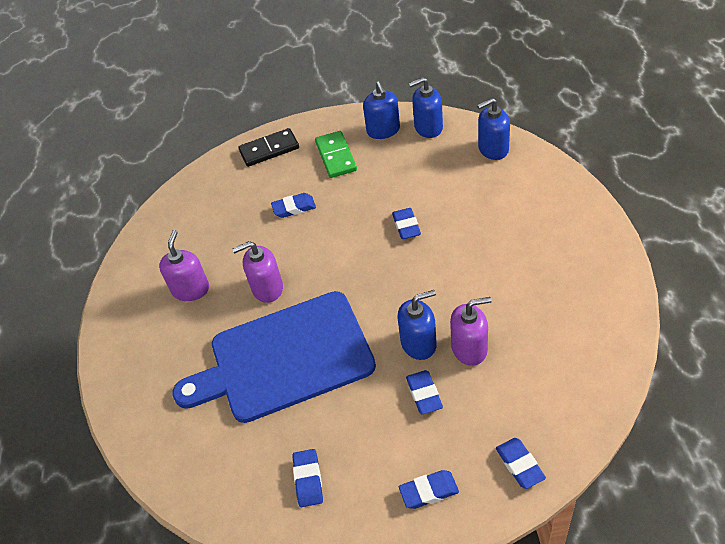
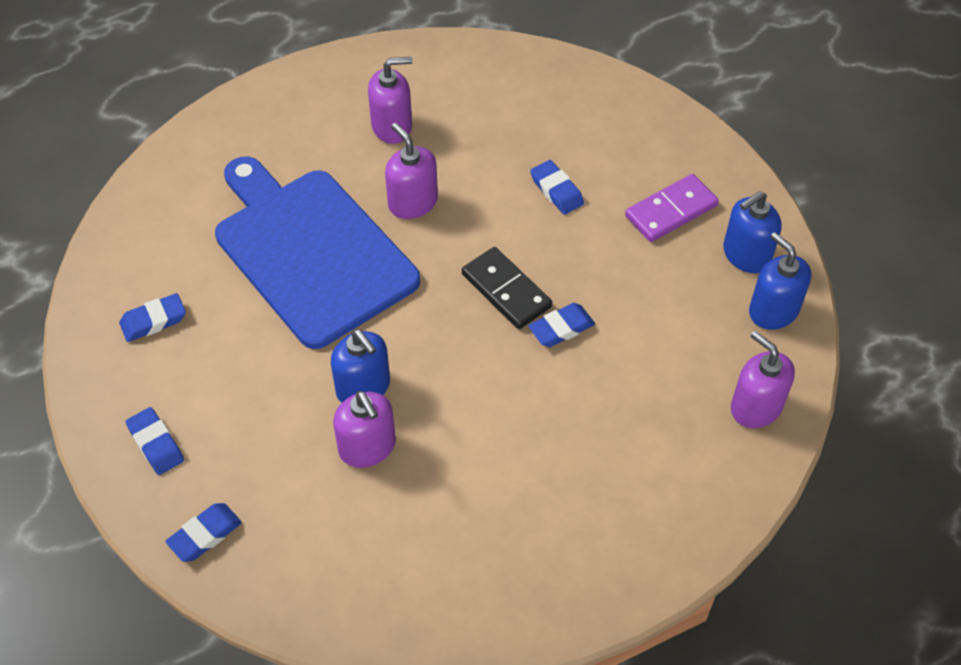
camera: 65 degrees right, 5 degrees up
black domino [238,128,299,167] -> black domino moved to [462,247,552,329]
green domino [315,131,357,178] -> purple domino [625,174,719,242]
blue eraser [406,370,443,414] -> none
blue soap dispenser [477,98,510,160] -> purple soap dispenser [731,331,795,428]

